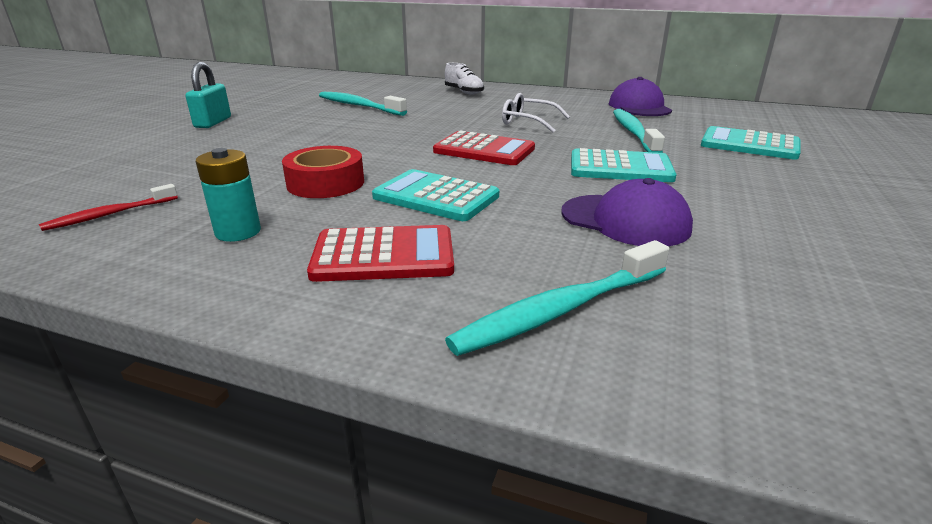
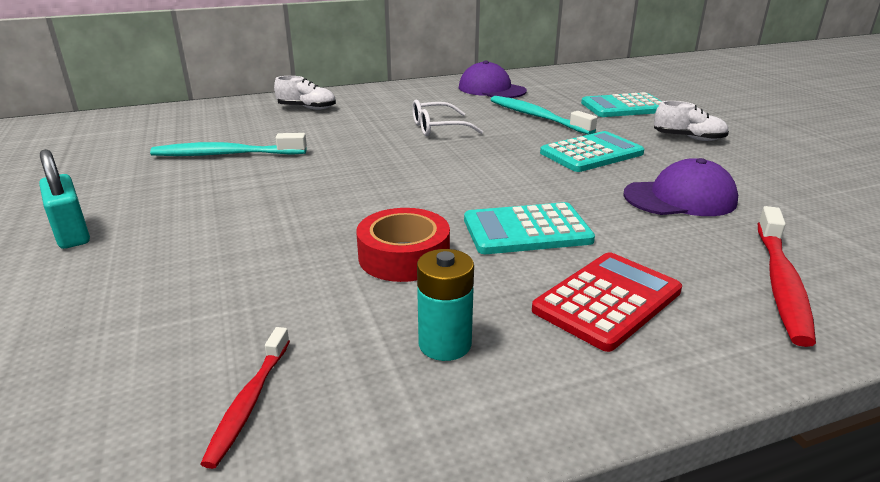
camera: 40 degrees left, 0 degrees up
red calculator [433,131,535,165] -> none
turquoise toothbrush [445,240,669,356] -> red toothbrush [758,206,816,347]
none -> white shoe [654,101,729,141]

